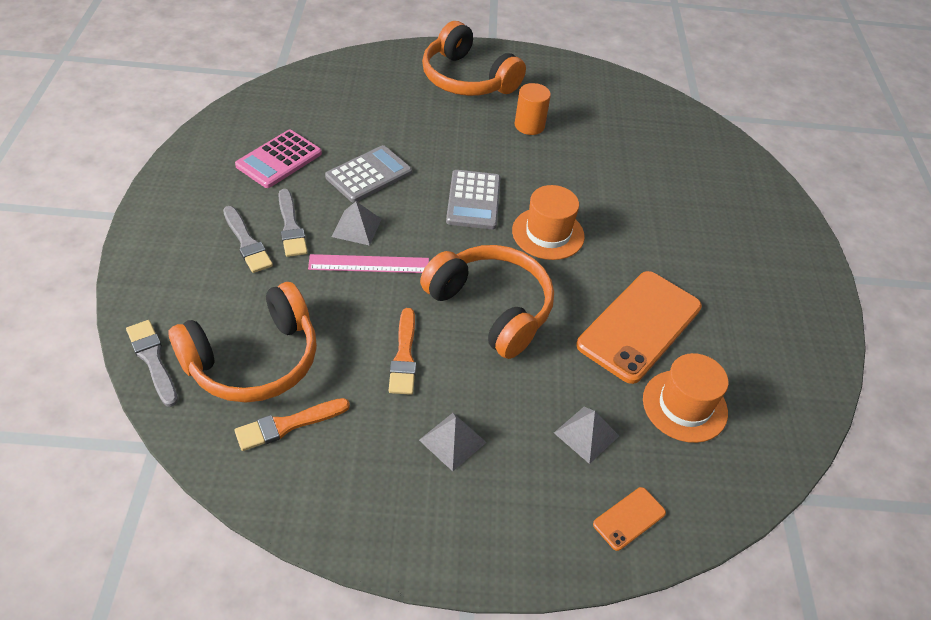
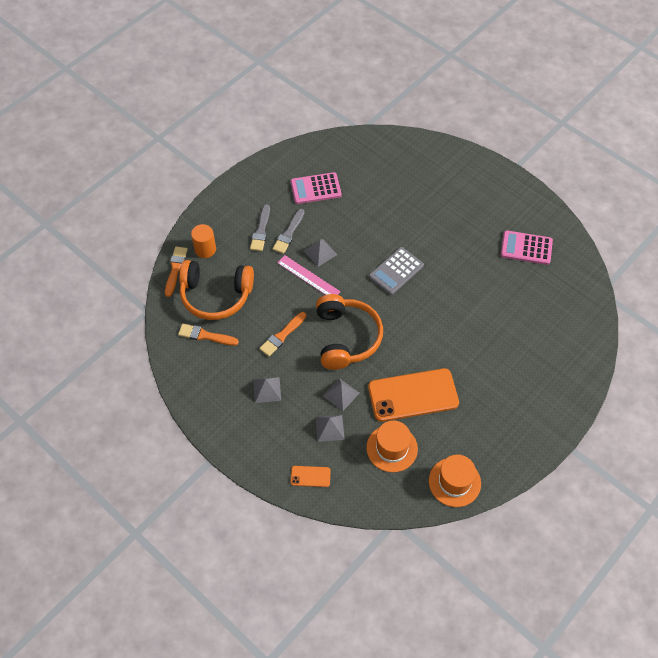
camera: 45 degrees right, 10 degrees up
grey brush [126,320,178,407] -> orange brush [165,247,188,297]
grey calculator [325,145,412,203] -> none
orange headphones [422,21,526,96] -> none
orange hat [512,185,585,260] -> orange hat moved to [429,455,481,507]
orange cylinder [515,83,551,135] -> orange cylinder moved to [191,224,216,258]
none -> grey pyramid [323,378,359,411]
none -> pink calculator [501,230,553,265]

